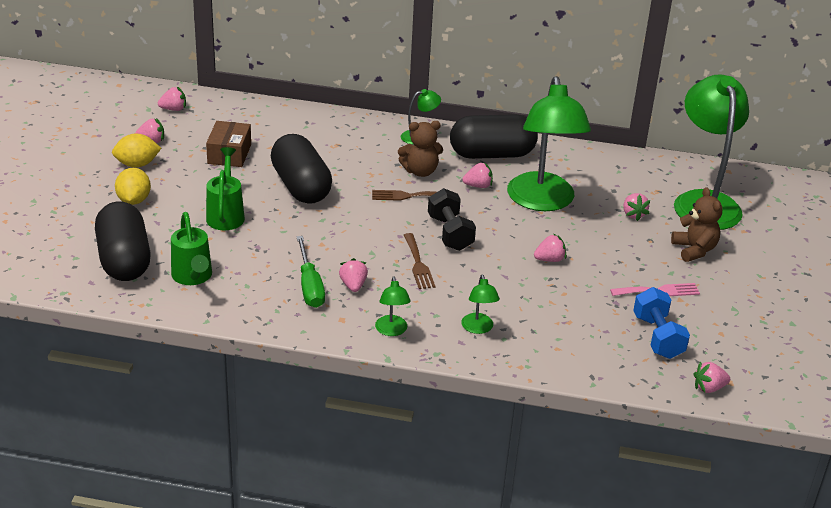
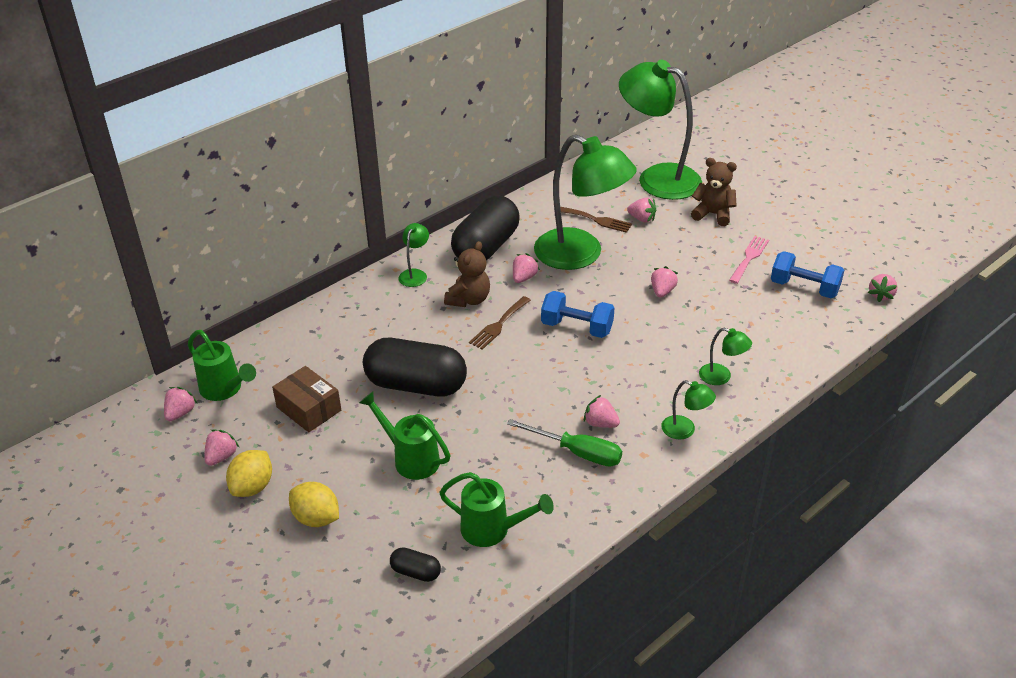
camera: 50 degrees left, 5 degrees up
black capsule [95,201,151,281] -> black capsule [390,547,441,582], size x0.43
brown fork [404,233,436,289] -> brown fork moved to [560,207,632,233]
black dumbbell [428,188,476,251] -> blue dumbbell [541,291,614,338]
none -> green watering can [188,330,256,401]

